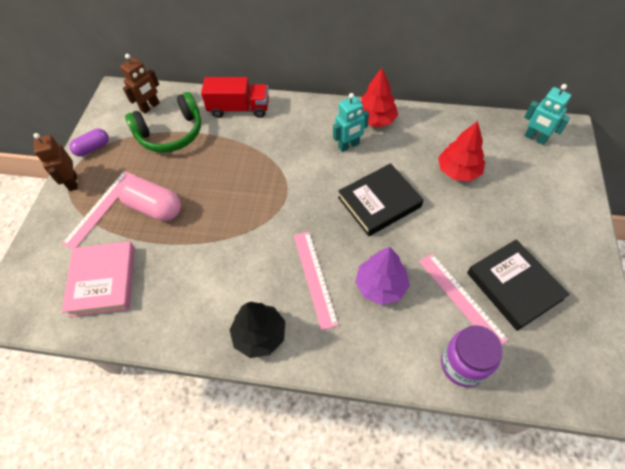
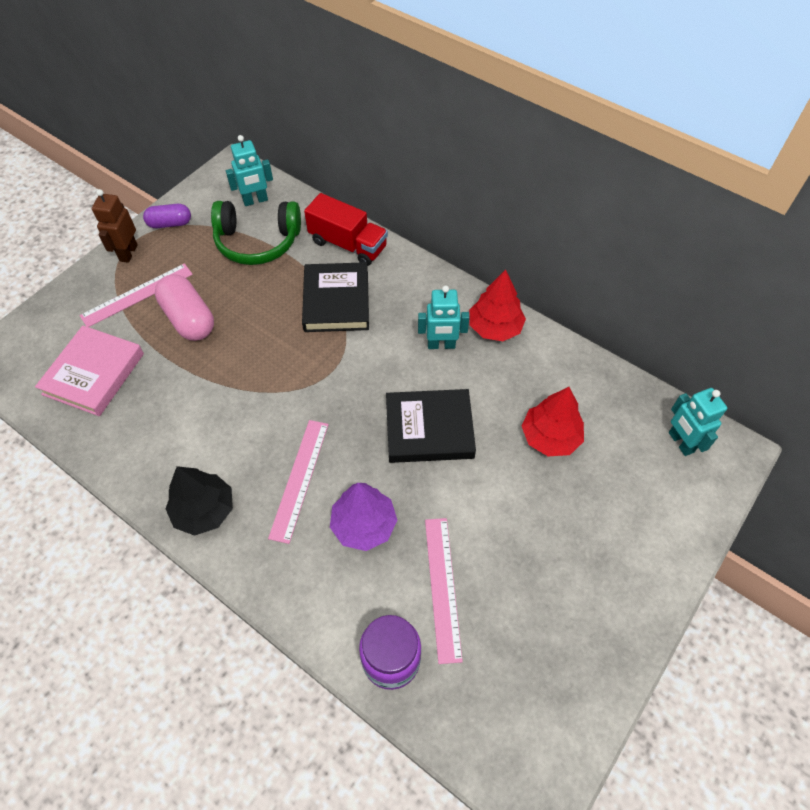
camera: 25 degrees right, 0 degrees up
brown robot [120,54,159,114] -> turquoise robot [226,135,273,206]
black book [467,239,570,331] -> black book moved to [302,262,369,332]

